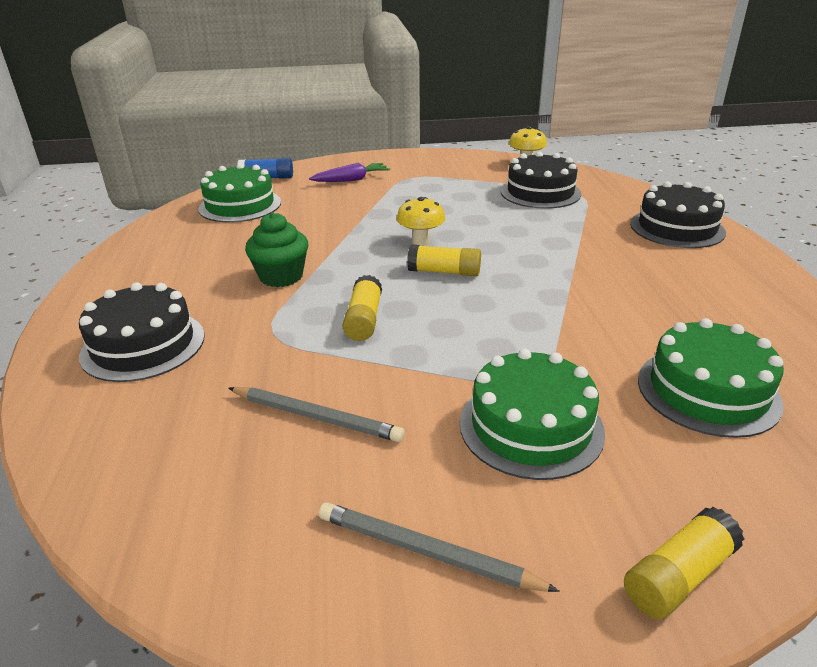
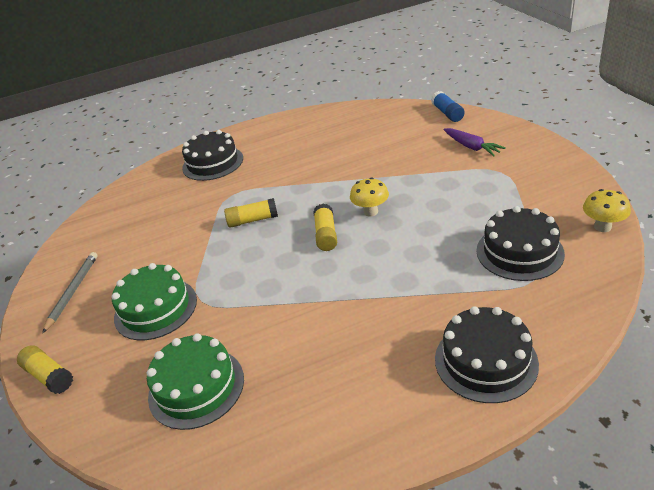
camera: 80 degrees right, 5 degrees up
green cake [198,163,281,222] -> none
grey pencil [229,387,405,442] -> none
green cupcake [245,212,308,287] -> none

